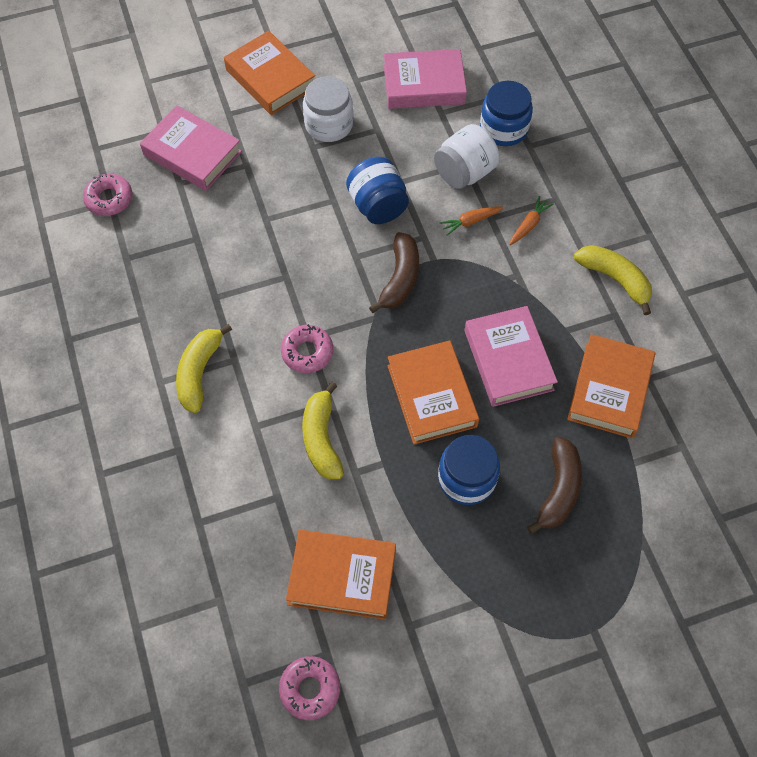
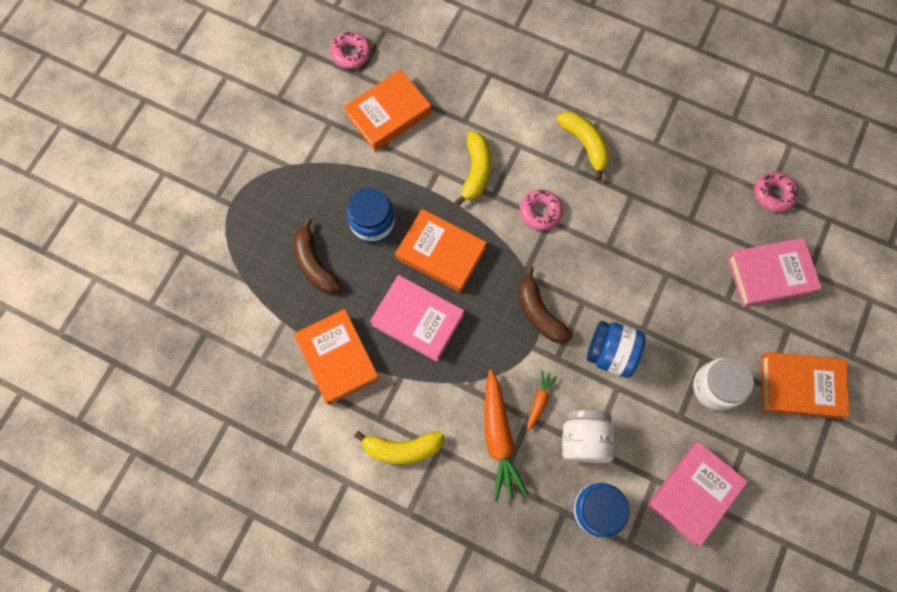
camera: 135 degrees right, 10 degrees up
yellow banana [302,382,344,479] -> yellow banana turned 60 degrees clockwise [455,131,491,206]
orange carrot [509,196,554,245] -> orange carrot [485,369,528,502], size x2.02

